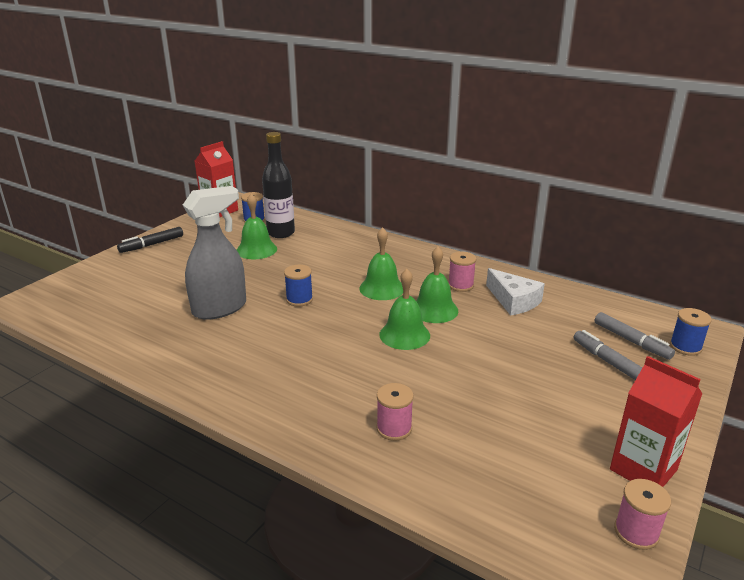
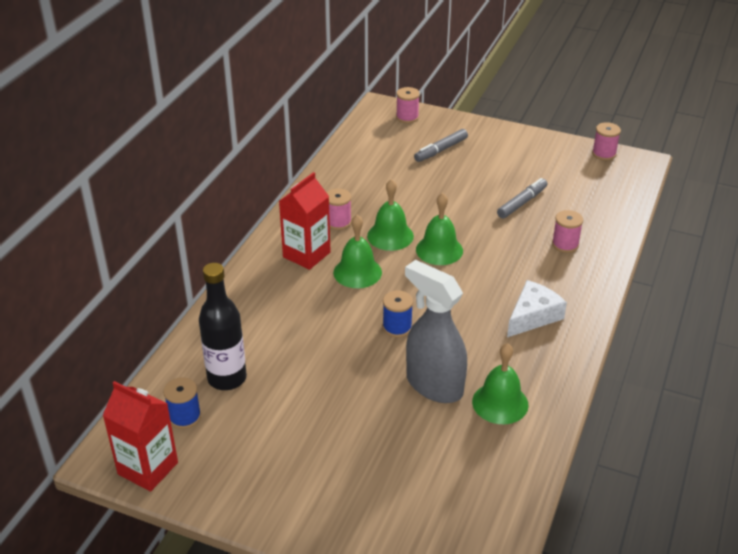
camera: 100 degrees left, 10 degrees up
black marker [117,227,183,253] -> none
green bell [237,194,277,259] -> green bell moved to [472,343,529,424]
white cheese [486,268,545,316] -> white cheese moved to [507,280,567,337]
grey marker [595,312,675,360] -> grey marker moved to [497,178,548,219]
red carton [610,356,703,487] -> red carton moved to [279,172,331,270]
blue spool [670,308,712,356] -> pink spool [396,87,420,123]

